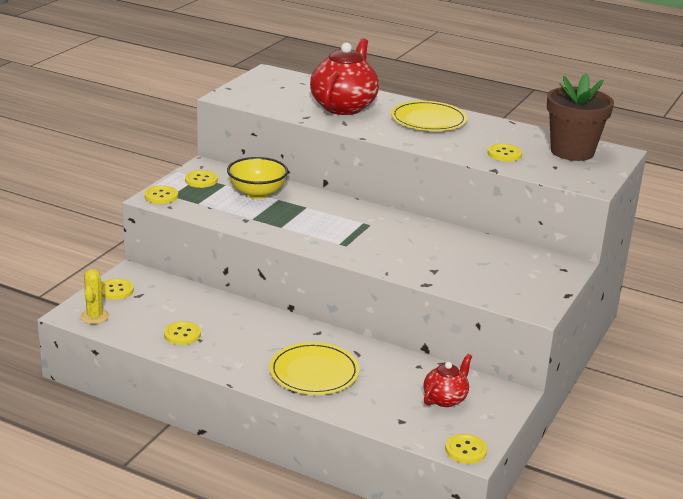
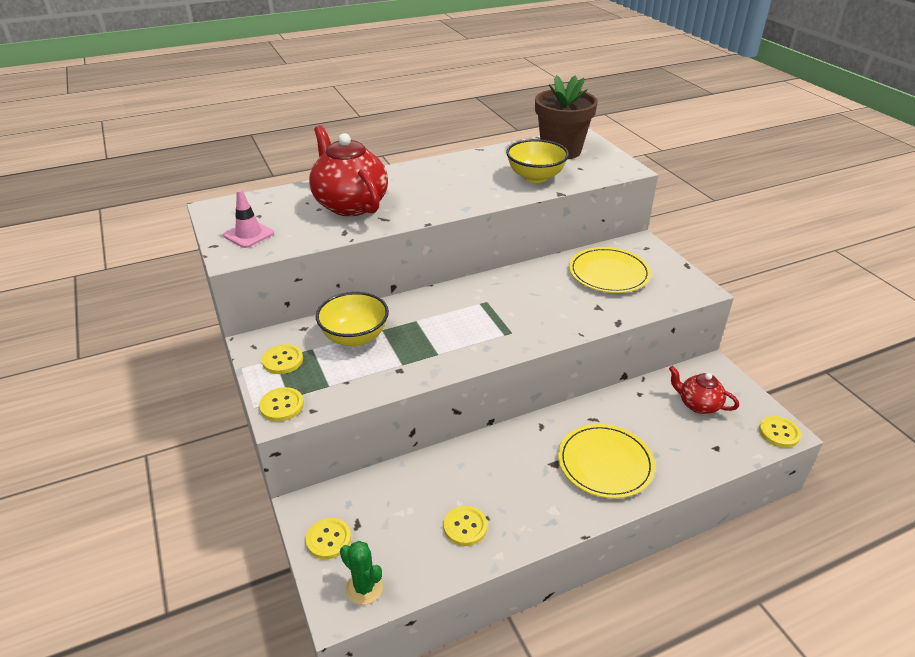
camera: 50 degrees left, 10 degrees up
yellow cactus [80,269,109,324] -> green cactus [340,541,383,605]
yellow plate [391,101,467,131] -> yellow plate moved to [569,247,651,293]
red teapot [423,354,472,407] -> red teapot turned 45 degrees counterclockwise [669,366,739,414]
yellow button [488,144,522,162] -> yellow bowl [506,139,569,183]
none -> pink traffic cone [223,189,274,248]

